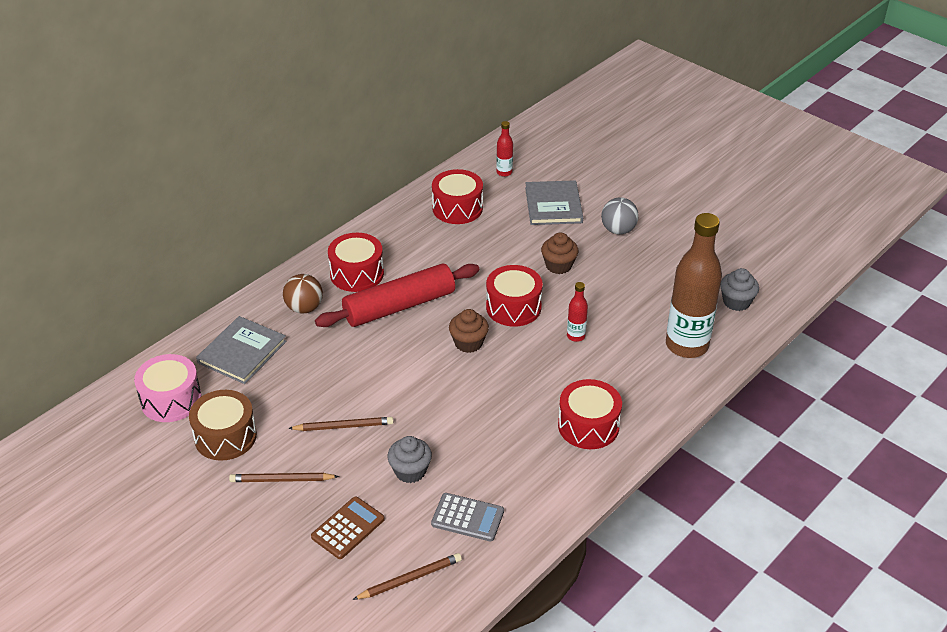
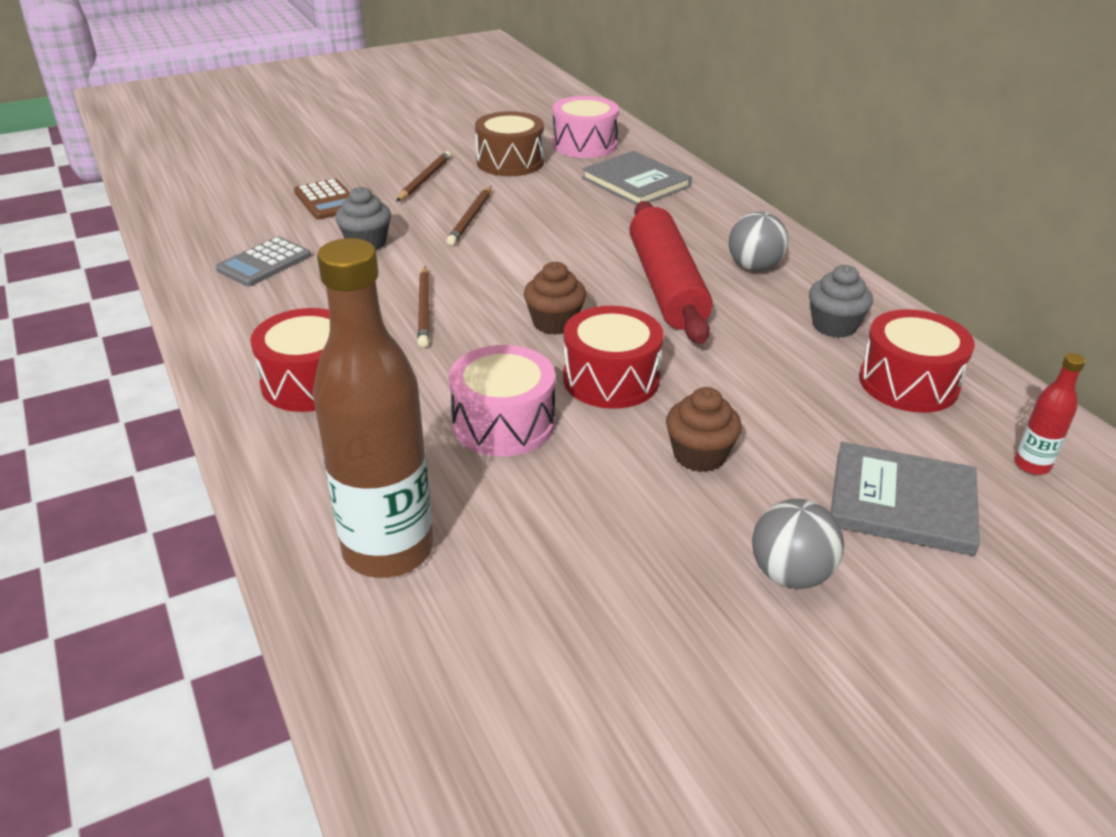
camera: 110 degrees right, 5 degrees down
brown ball [283,274,323,313] -> none
red drum [328,233,384,292] -> grey ball [729,212,788,271]
brown pencil [353,553,462,600] -> brown pencil moved to [417,266,430,347]
red bottle [567,282,588,342] -> pink drum [449,345,555,456]
grey cupcake [720,268,759,311] -> grey cupcake moved to [809,265,873,338]

